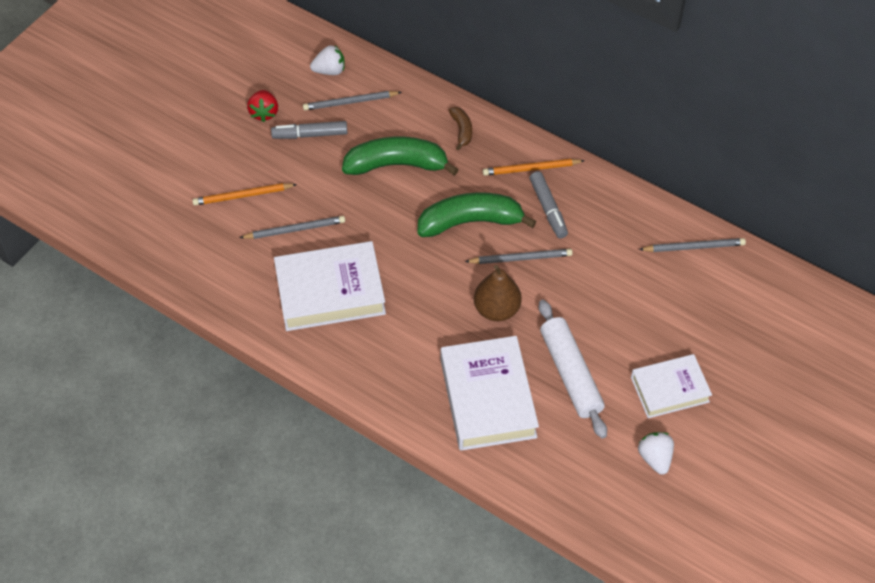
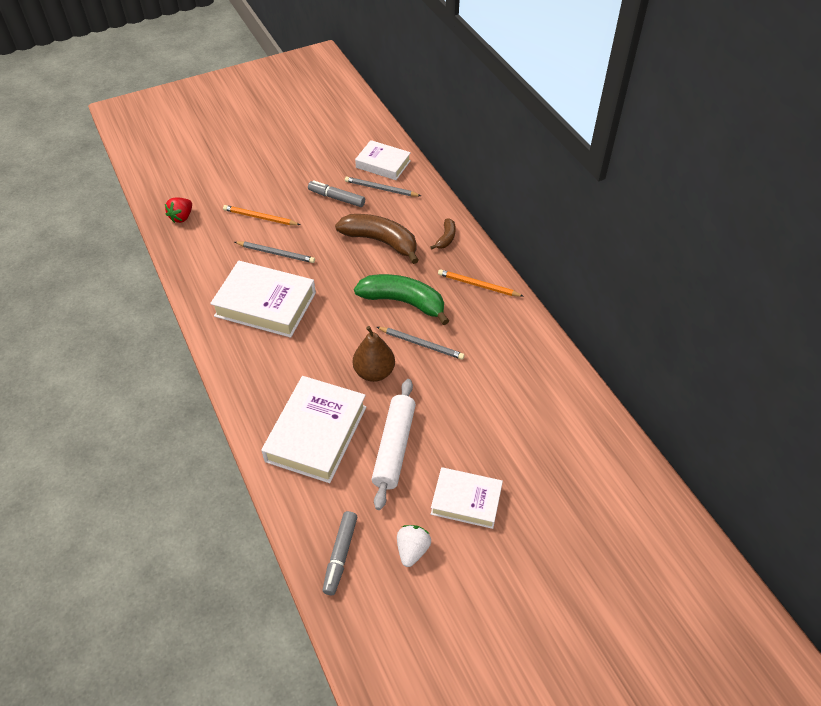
camera: 30 degrees right, 5 degrees down
red strawberry [247,90,278,122] -> red strawberry moved to [165,197,192,223]
white strawberry [310,45,345,75] -> white book [355,140,411,180]
green banana [342,137,459,176] -> brown banana [335,214,419,264]
grey marker [529,171,568,238] -> grey marker moved to [322,511,357,595]
grey pencil [639,238,746,252] -> none

